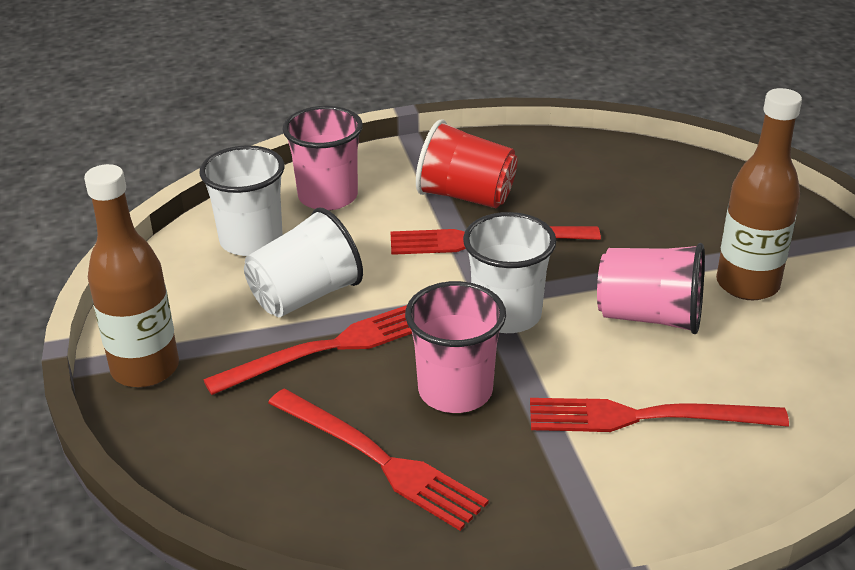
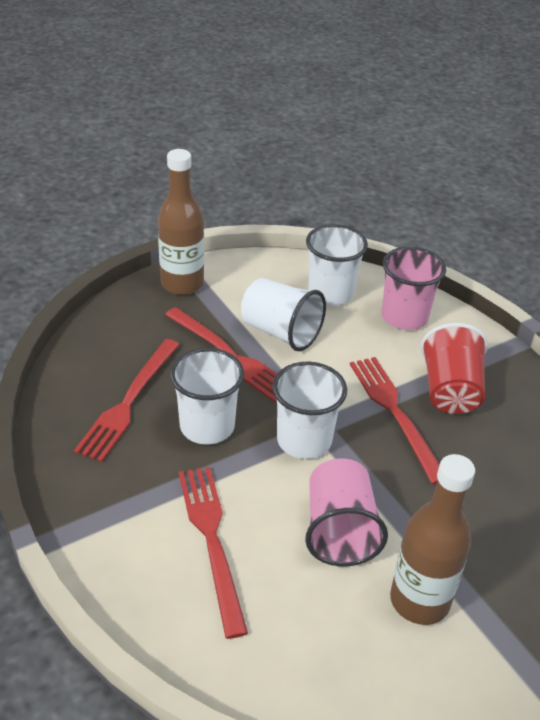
camera: 70 degrees right, 5 degrees up
pink cup [405,281,506,413] -> white cup [170,348,244,444]

